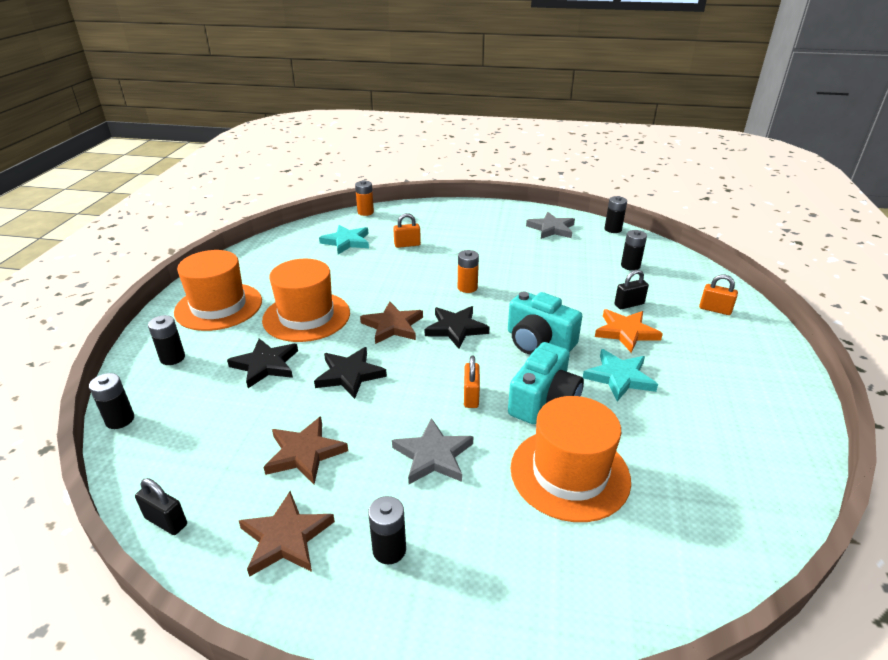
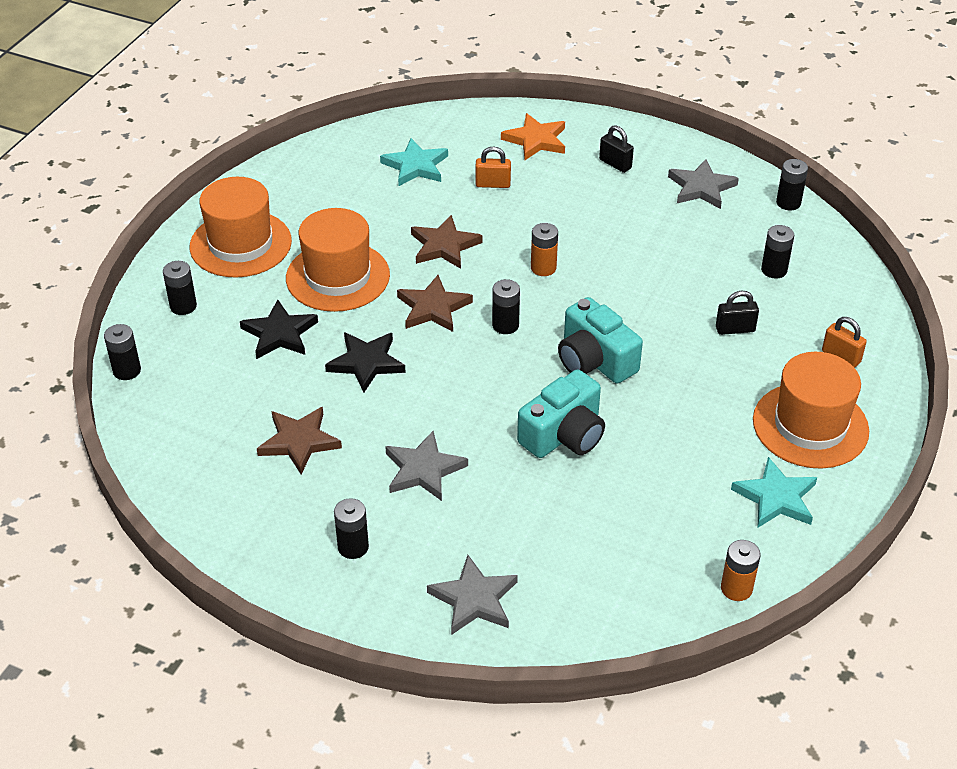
camera: 15 degrees right, 10 degrees up
black padlock [135,478,187,535] -> black padlock moved to [599,125,634,173]
brown star [239,491,335,577] -> brown star moved to [411,215,482,269]
orange battery [355,180,374,216] -> orange battery moved to [721,540,760,601]
black star [425,306,489,349] -> black battery [492,279,520,334]
orange padlock [464,356,480,408] -> none
orange hat [511,396,631,522] -> orange hat moved to [753,352,869,469]
turquoise star [583,349,658,401] -> turquoise star moved to [731,457,817,528]
orange star [595,309,663,353] -> orange star moved to [501,113,565,160]
none -> grey star [427,555,518,635]

